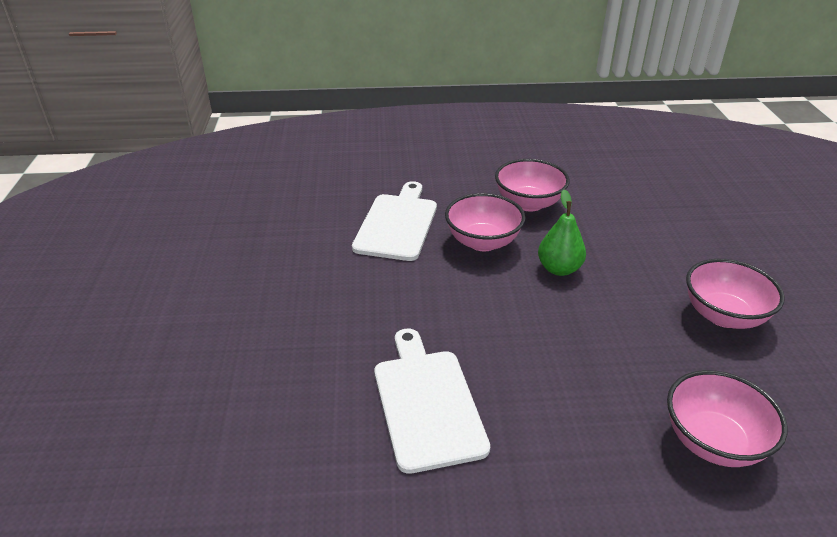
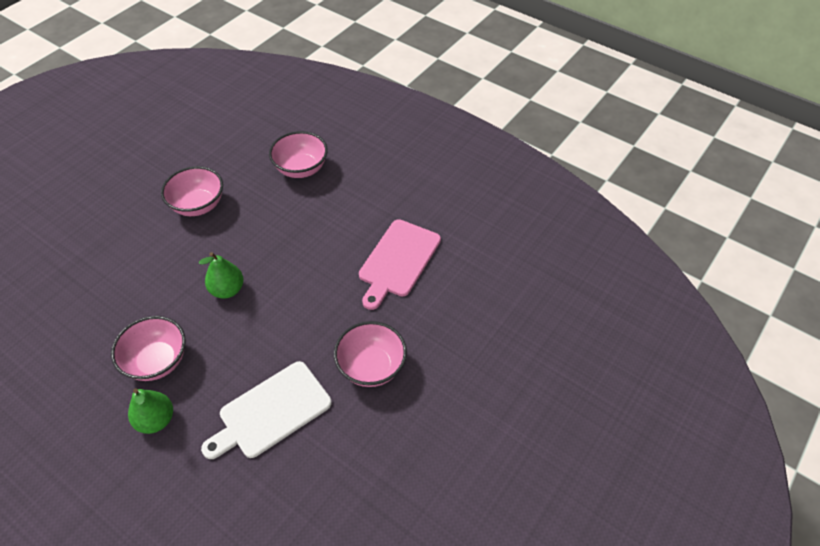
camera: 140 degrees left, 15 degrees up
white cutting board [374,329,490,474] -> pink cutting board [359,219,441,310]
pink bowl [445,193,525,251] -> pink bowl moved to [334,321,407,387]
none -> green pear [128,389,173,434]

